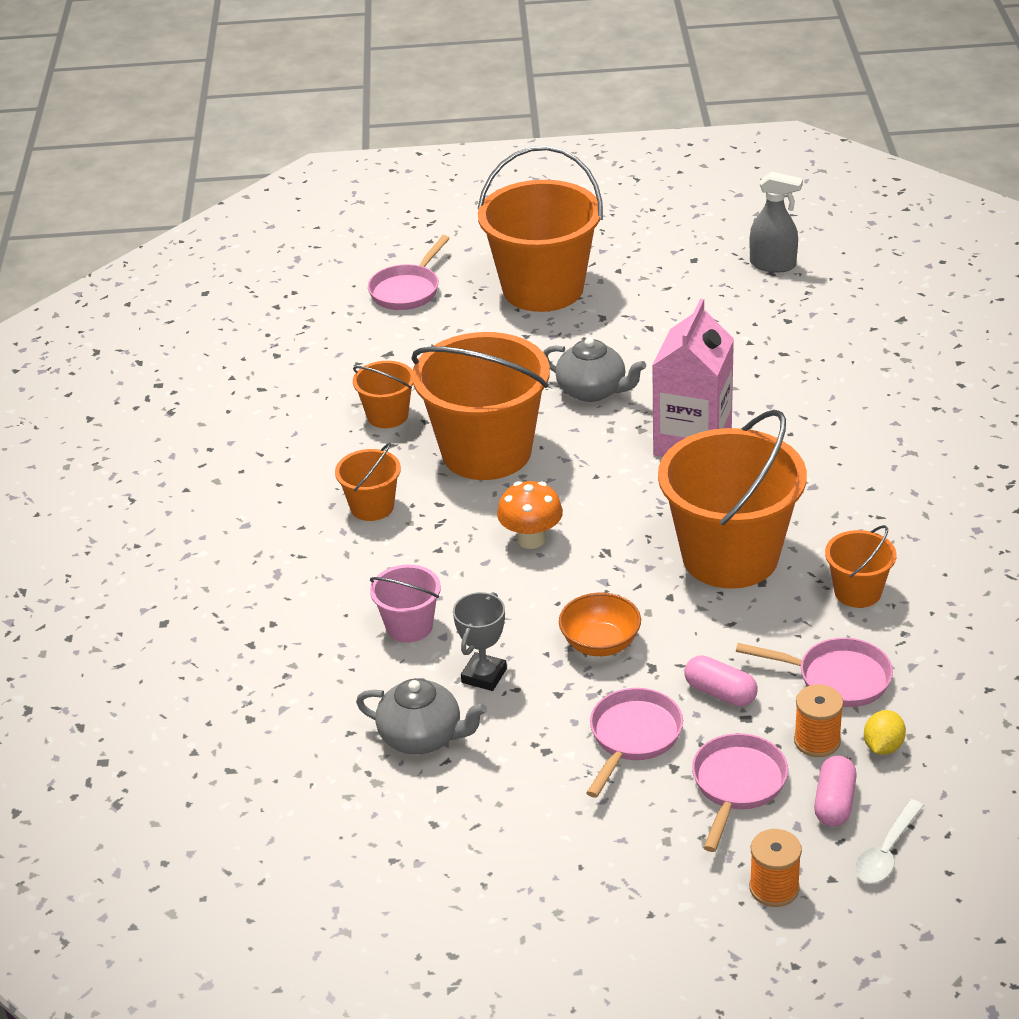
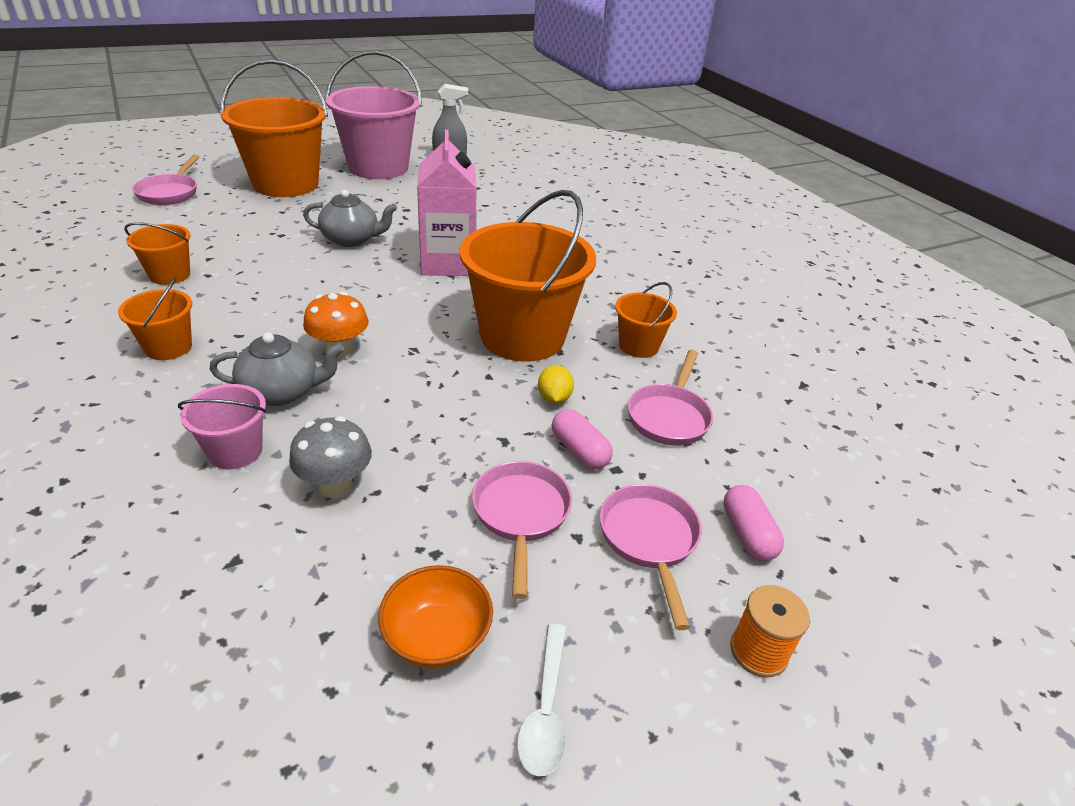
camera: 30 degrees left, 0 degrees up
grey teapot [356,678,487,754] -> grey teapot moved to [210,332,344,406]
orange bucket [411,332,550,480] -> none
grey trophy [453,592,507,691] -> grey mushroom [289,416,372,498]
orange bowl [559,593,641,656] -> orange bowl moved to [378,565,493,668]
pink capsule [684,655,758,706] -> pink capsule turned 45 degrees clockwise [552,409,613,469]
pink pan [736,638,893,707] -> pink pan turned 120 degrees clockwise [628,350,713,446]
orange spool [794,685,844,757] -> none
white spoon [855,799,924,884] -> white spoon moved to [517,623,566,776]
yellow lemon [864,710,906,755] -> yellow lemon moved to [538,365,574,404]
none -> pink bucket [325,51,422,179]

